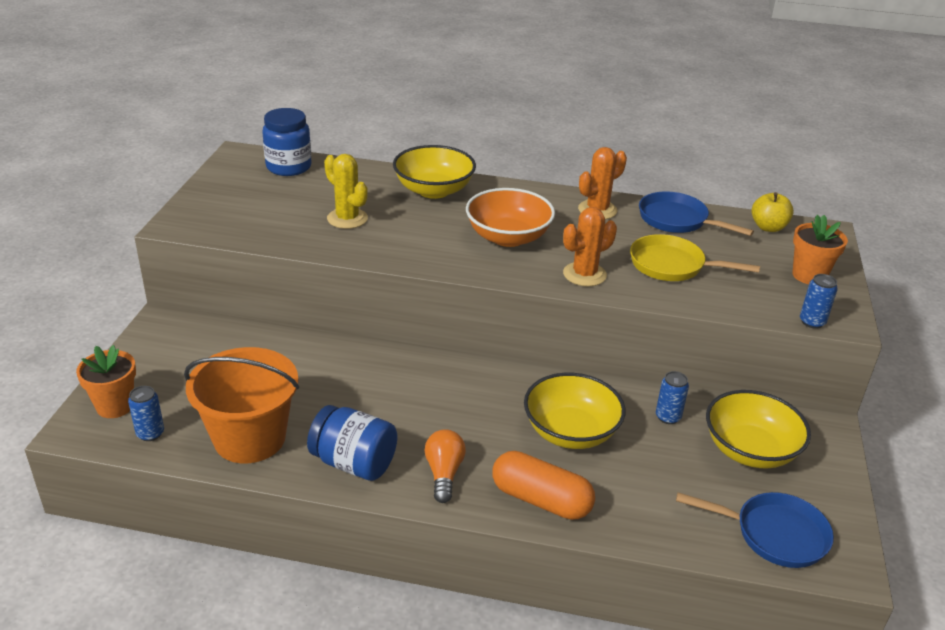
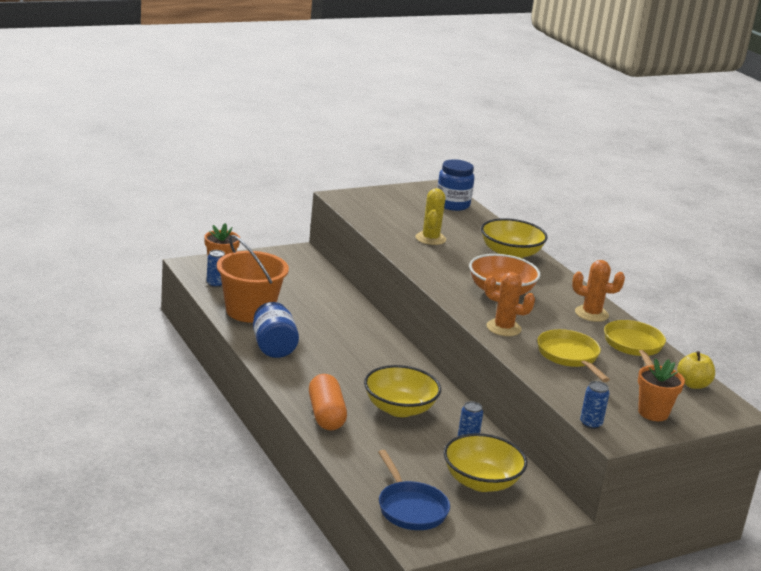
camera: 50 degrees right, 10 degrees down
orange light bulb [425,429,466,503] -> none
blue pan [639,191,754,236] -> yellow pan [604,320,666,366]

